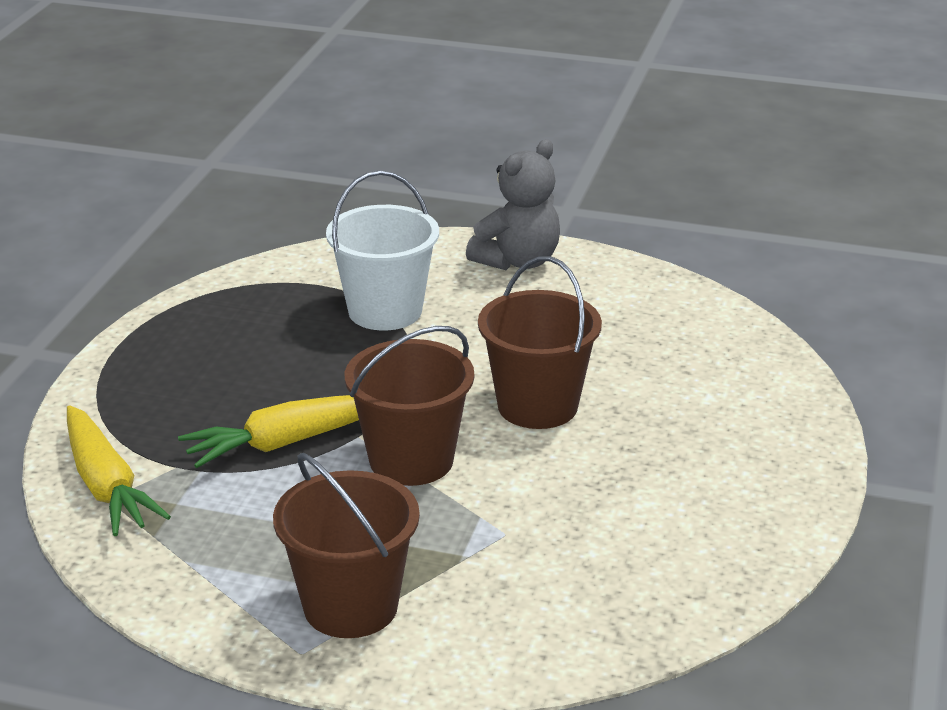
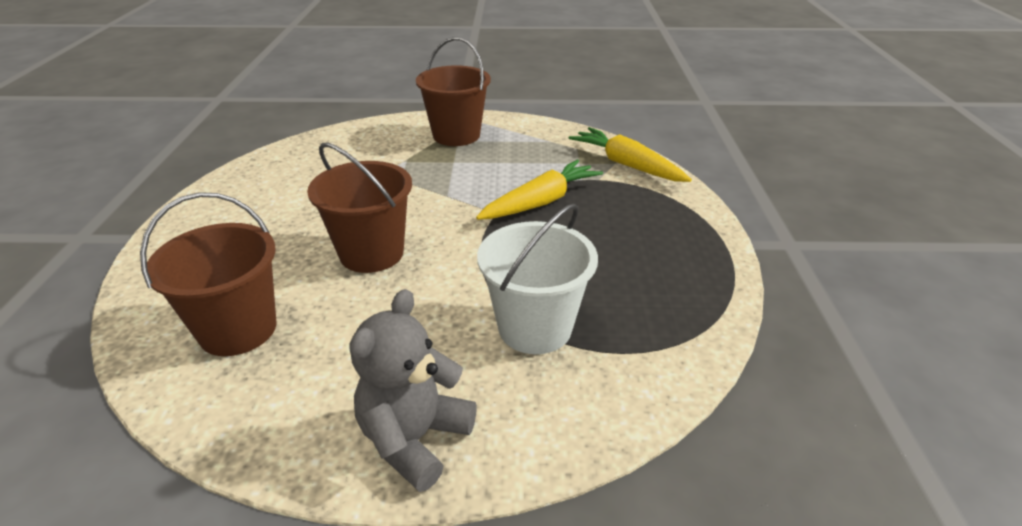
camera: 165 degrees right, 5 degrees up
brown bucket [345,326,474,486] -> brown bucket moved to [140,192,277,356]

